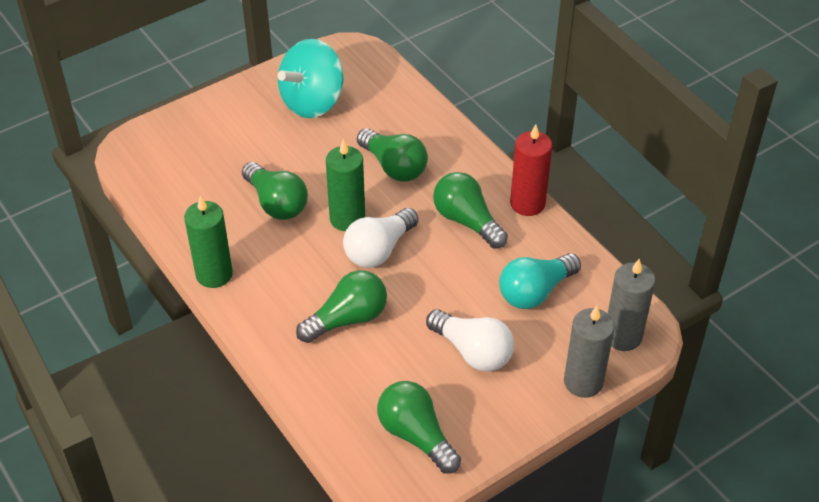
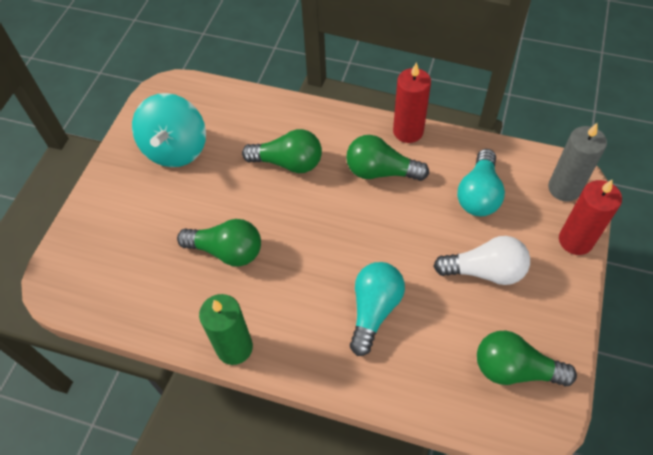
camera: 35 degrees left, 10 degrees up
green light bulb [296,270,387,343] -> turquoise light bulb [350,262,405,356]
green candle [326,139,365,231] -> none
white light bulb [343,208,419,268] -> none
grey candle [564,306,615,398] -> red candle [559,180,622,255]

